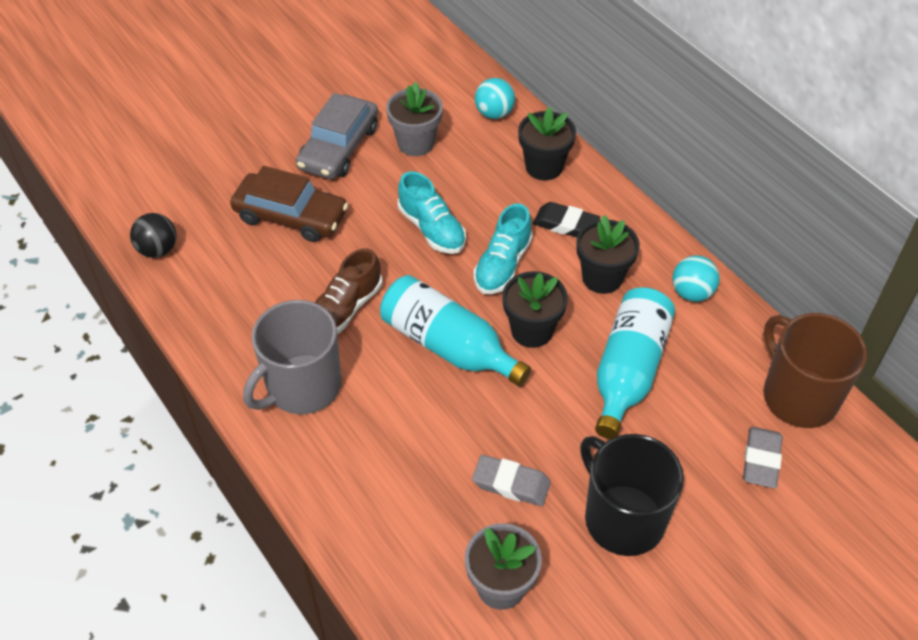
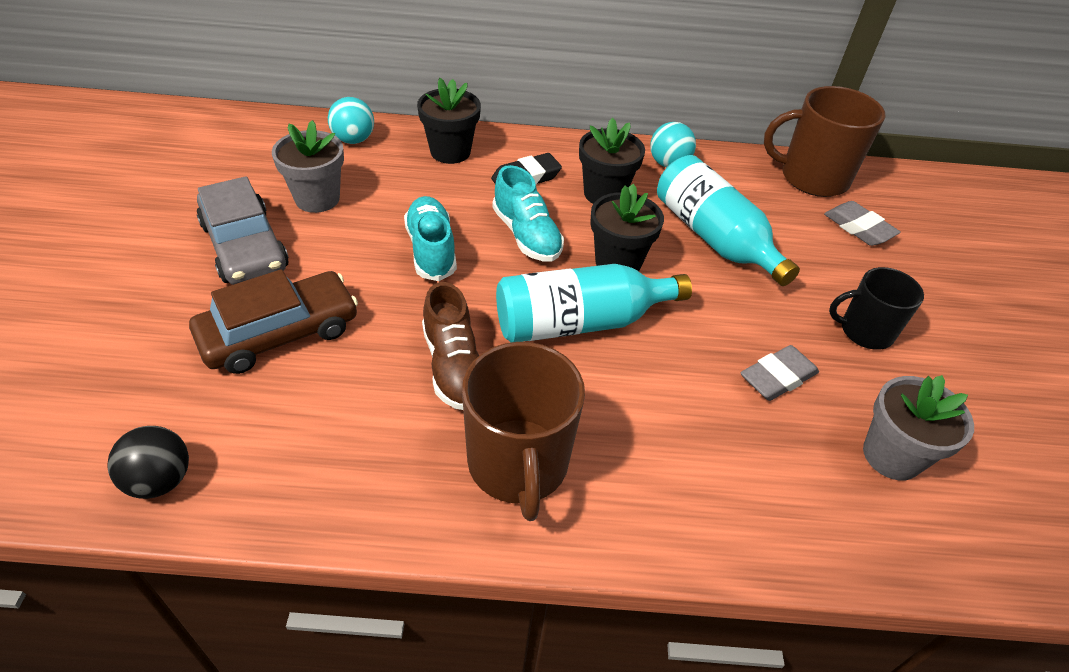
camera: 55 degrees left, 5 degrees down
grey mug [243,300,341,414] -> brown mug [462,342,585,521]
turquoise shoe [398,171,466,254] -> turquoise shoe turned 105 degrees counterclockwise [404,196,457,281]
black mug [580,434,684,556] -> black mug [829,267,924,350], size x0.62

